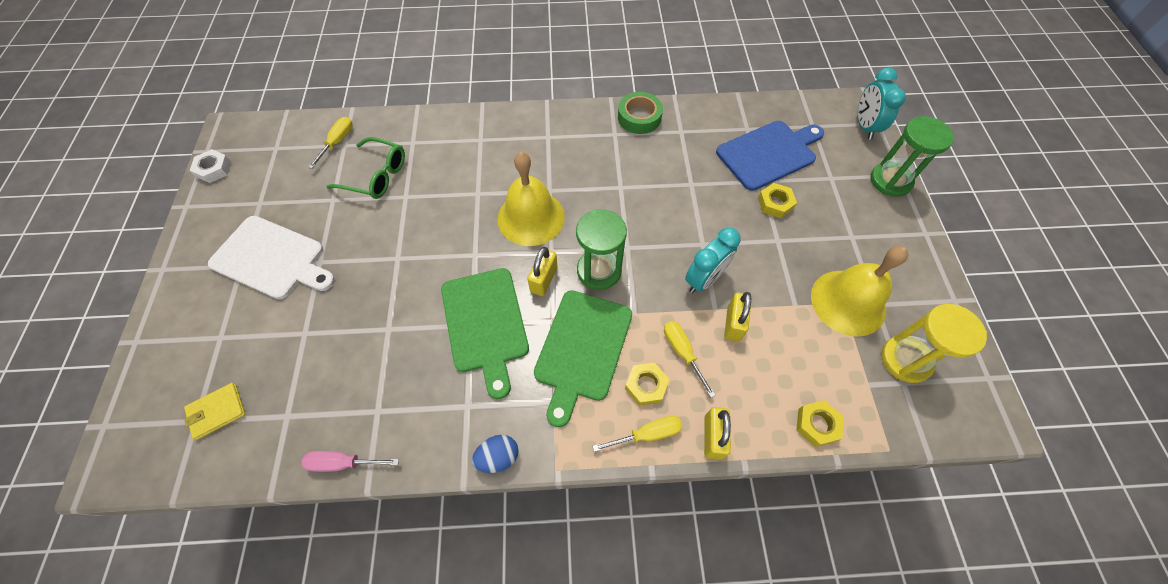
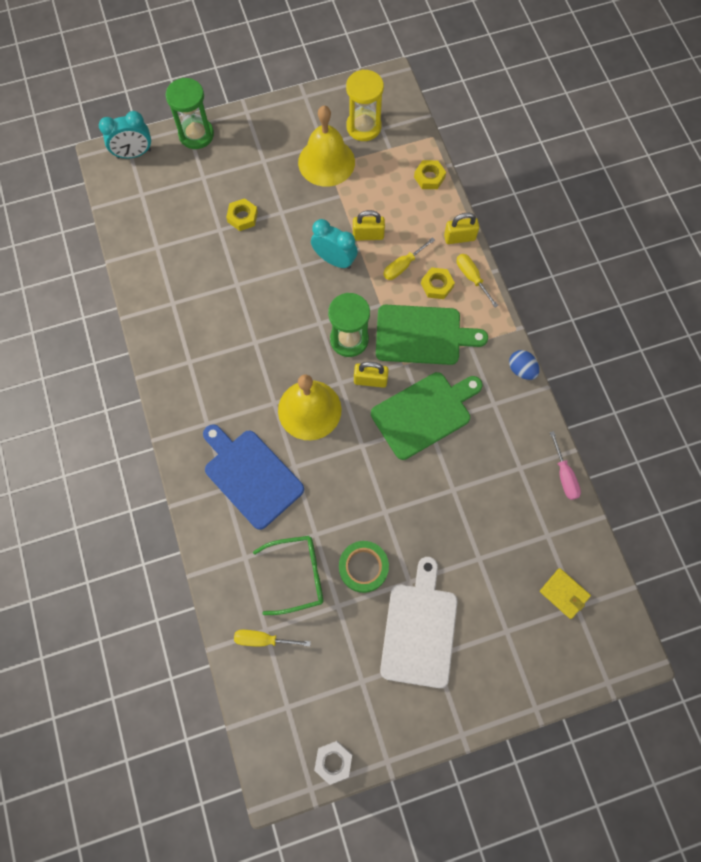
camera: 105 degrees left, 10 degrees up
green glasses [326,137,405,199] -> green glasses turned 75 degrees clockwise [253,536,323,615]
green tape [618,92,663,134] -> green tape moved to [339,541,389,593]
blue cutting board [716,121,824,191] -> blue cutting board moved to [203,424,304,530]

